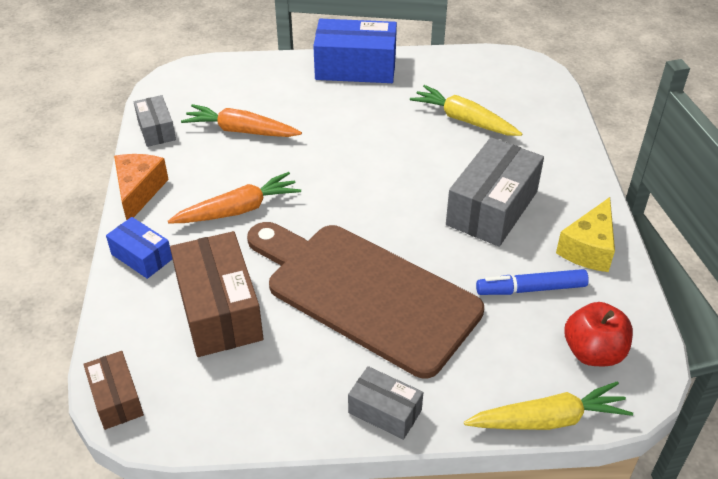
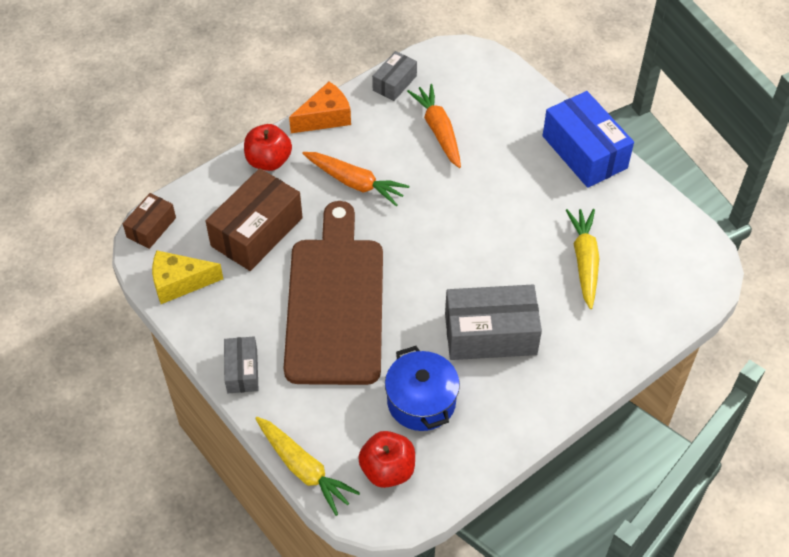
camera: 55 degrees right, 10 degrees up
blue box [106,217,172,279] -> red apple [244,124,292,171]
blue marker [476,269,589,295] -> blue pot [385,346,460,431]
yellow cheese [556,197,615,272] -> yellow cheese moved to [152,250,223,304]

